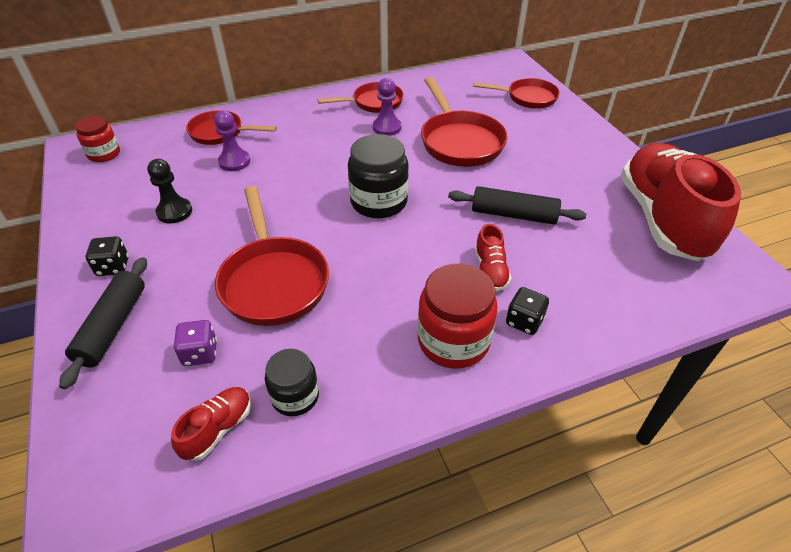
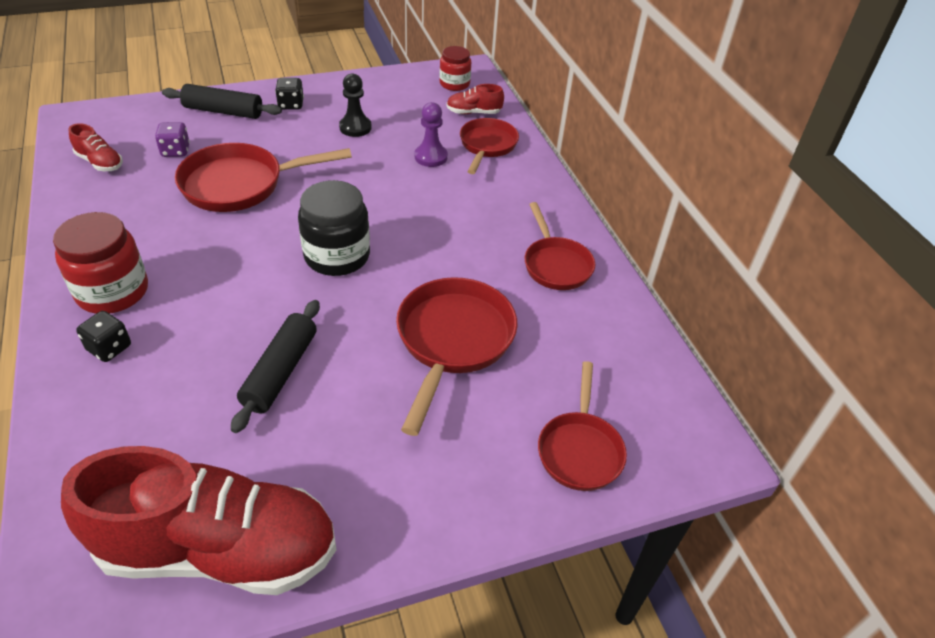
camera: 90 degrees right, 0 degrees up
black jar [265,349,319,416] -> none
purple pawn [373,78,402,136] -> none
red pan [421,77,507,167] -> red pan turned 120 degrees clockwise [396,277,518,436]
red shoe [475,224,511,291] -> red shoe moved to [446,84,504,114]

